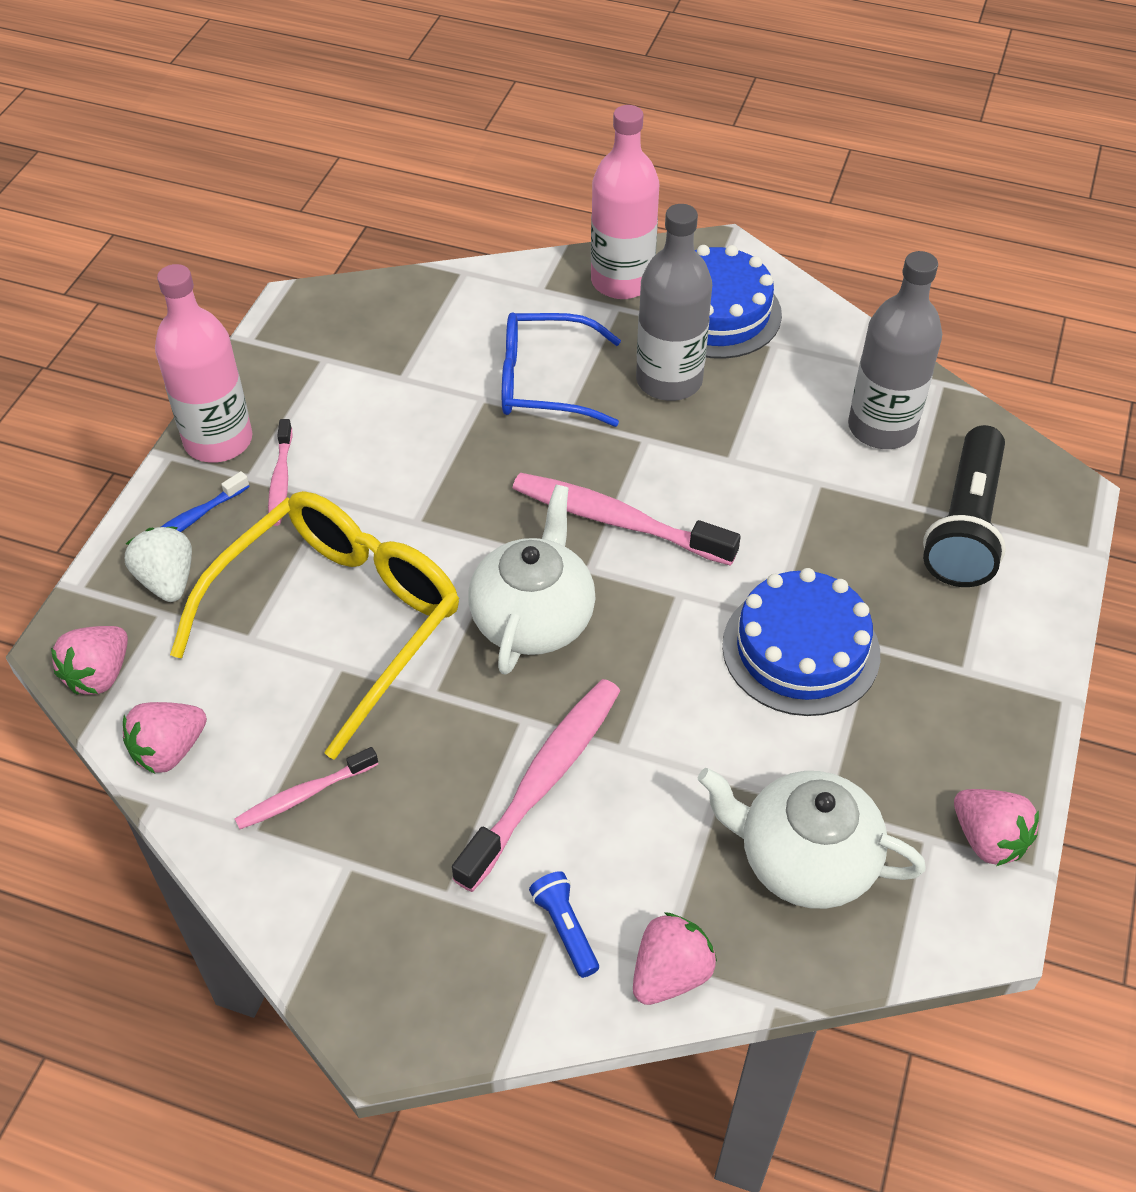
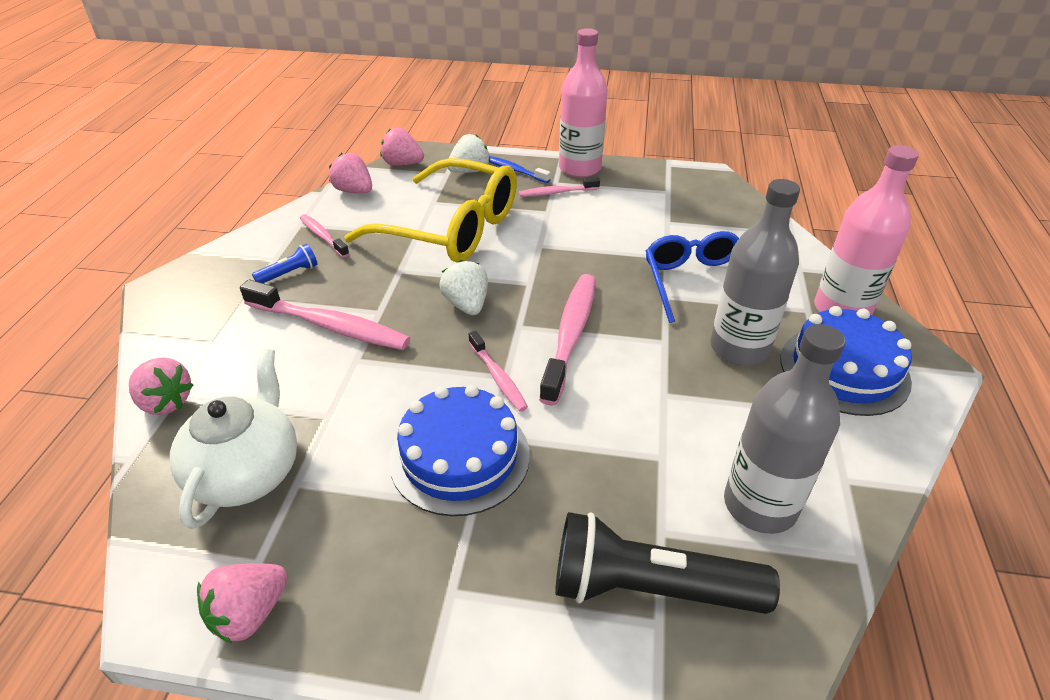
camera: 80 degrees right, 10 degrees down
white teapot [468,485,596,675] -> white strawberry [439,260,488,315]
blue flashlight [529,871,599,978] -> blue flashlight moved to [252,244,318,283]
none -> pink toothbrush [469,331,528,412]

